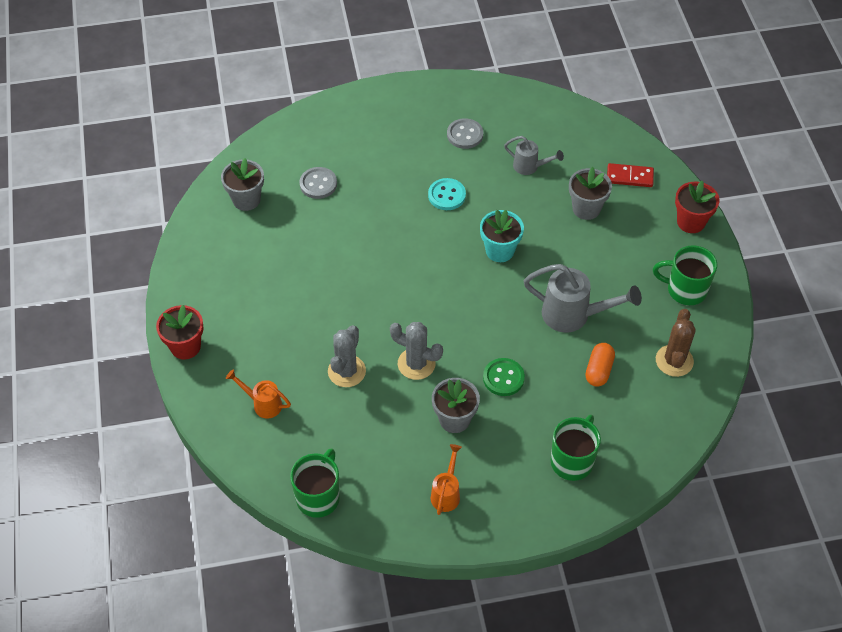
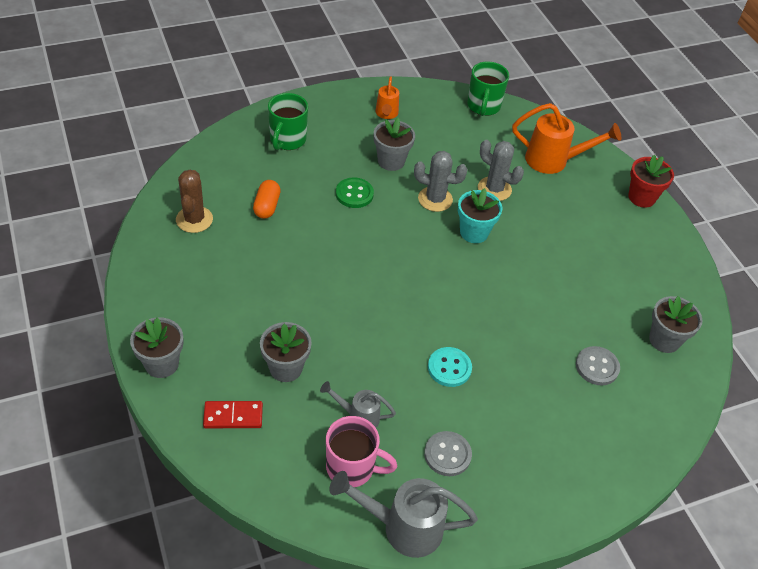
camera: 165 degrees right, 5 degrees down
orange watering can [226,369,291,419] -> orange watering can [512,103,621,174], size x1.73
grey cactus [328,325,366,387] -> grey cactus turned 60 degrees counterclockwise [478,140,524,201]
turquoise flower pot [480,210,524,262] -> turquoise flower pot moved to [458,188,502,243]
grey watering can [524,264,642,332] -> grey watering can moved to [329,471,478,558]
green mug [653,245,717,305] -> none
red flower pot [675,181,720,233] -> grey flower pot [130,317,183,378]
none -> pink mug [326,416,397,487]

